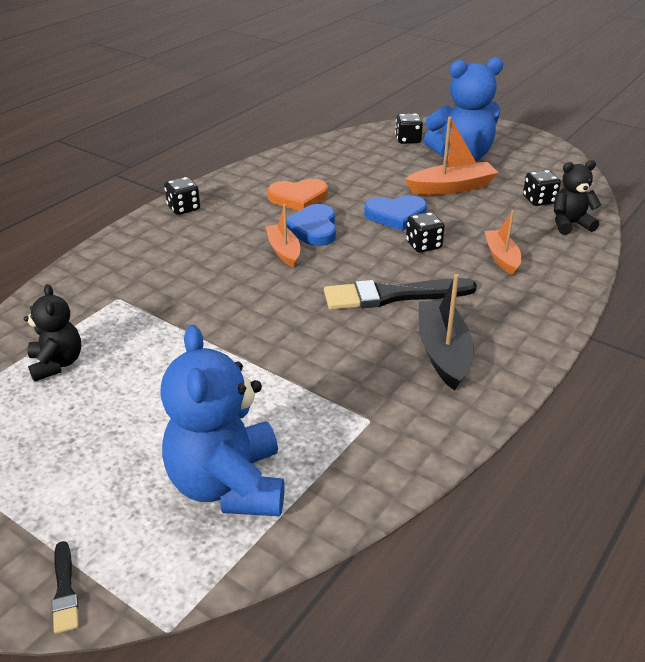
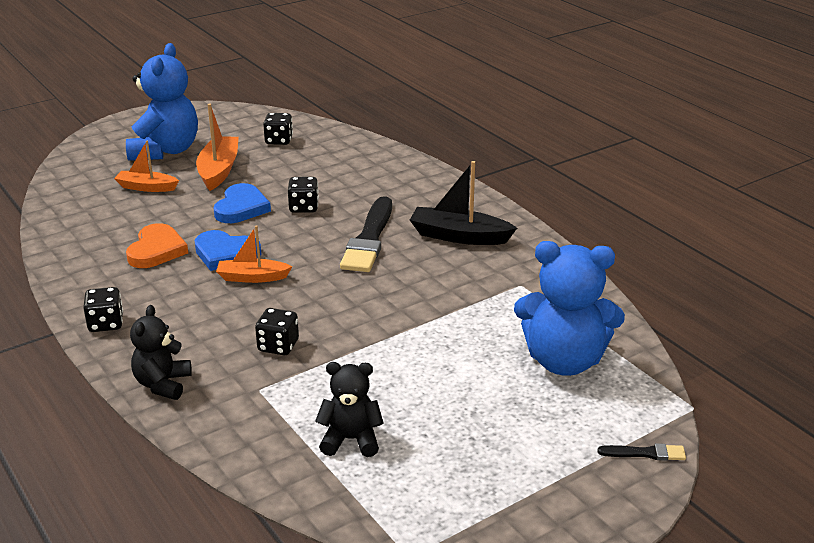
camera: 70 degrees left, 5 degrees down
black dice [395,113,423,144] -> black dice moved to [255,308,299,355]
orange boat [484,210,521,275] -> orange boat moved to [114,141,179,192]
black teddy bear [554,160,601,235] -> black teddy bear moved to [130,305,192,400]

